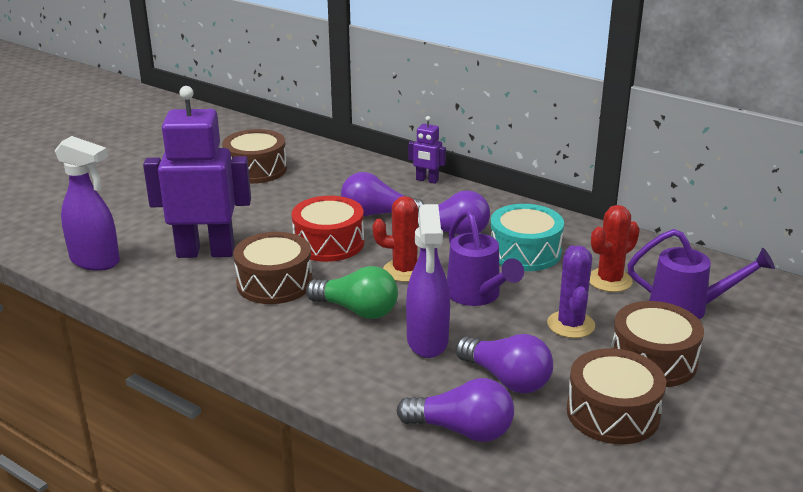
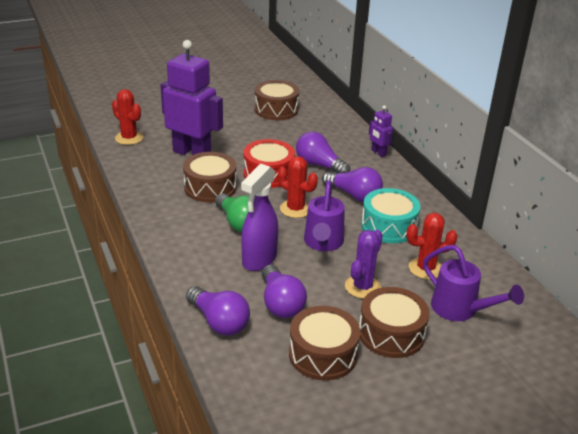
camera: 30 degrees right, 5 degrees up
purple spray bottle [55,136,120,271] -> red cactus [112,89,143,145]

